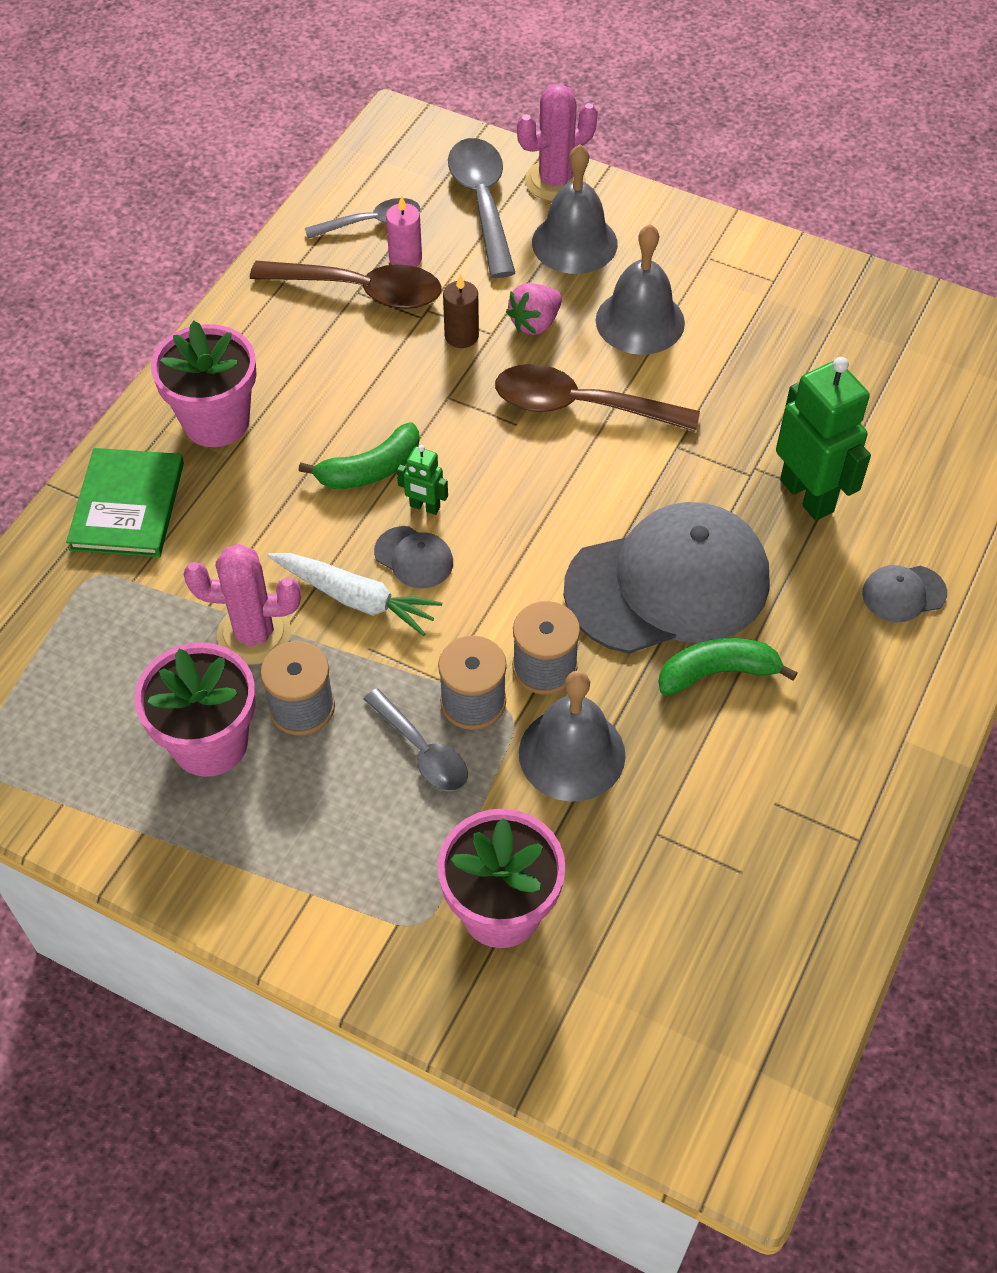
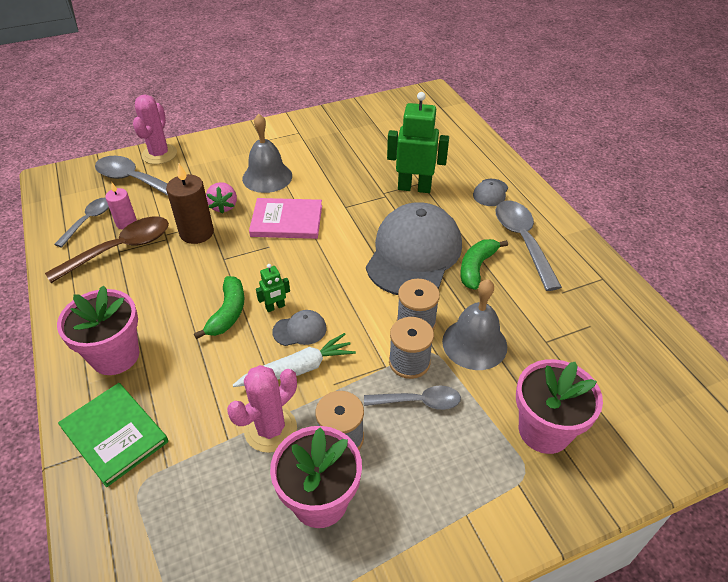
camera: 50 degrees left, 10 degrees down
brown candle [443,274,479,348] -> brown candle [166,164,214,244], size x1.62
brown spoon [495,364,700,432] -> pink book [249,198,322,239]
grey bell [532,144,618,274] -> none
none -> grey spoon [496,201,562,291]

